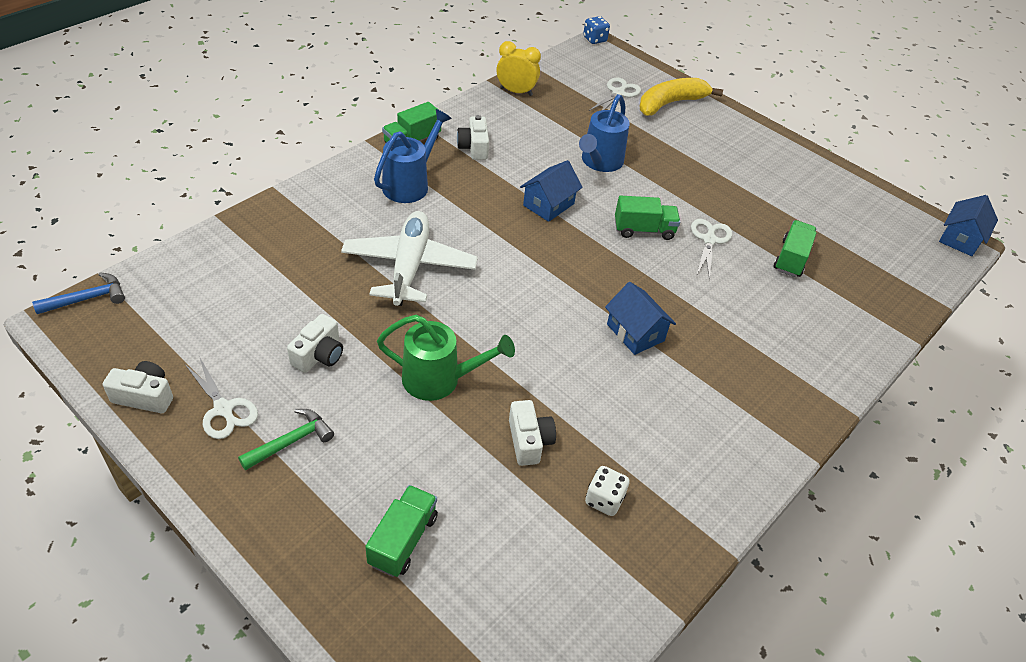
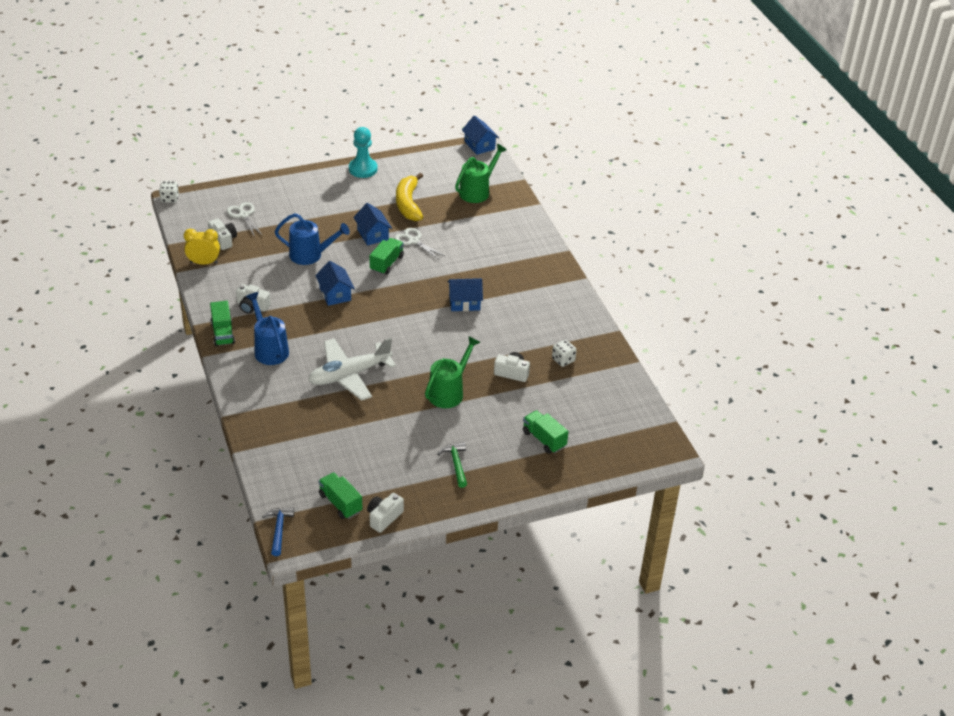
camera: 60 degrees left, 5 degrees down
white scissors [185,356,258,439] -> none
white camera [287,314,343,373] -> white camera moved to [208,218,237,250]
white plane [341,211,478,306] -> white plane turned 60 degrees counterclockwise [308,338,396,401]
yellow clock [497,41,541,96] -> yellow clock turned 45 degrees clockwise [184,229,220,265]
blue watering can [579,94,630,172] -> blue watering can turned 45 degrees counterclockwise [275,213,350,265]
blue dice [583,16,610,44] -> white dice [159,181,179,203]
yellow banana [639,78,723,116] -> yellow banana moved to [396,173,423,221]
green truck [774,220,816,277] -> green truck moved to [318,472,362,519]
none -> turquoise pawn [349,127,377,178]
none -> blue house [353,203,392,245]
none -> green watering can [455,144,507,203]

